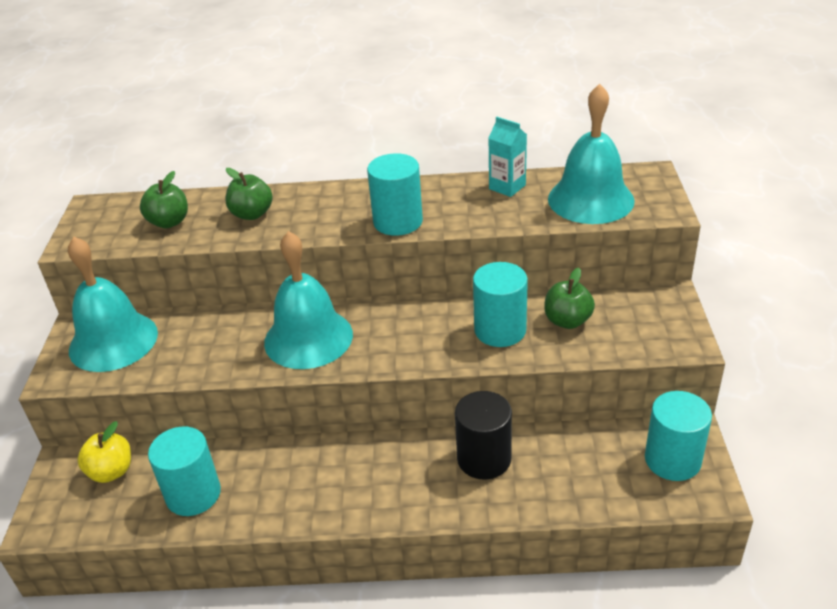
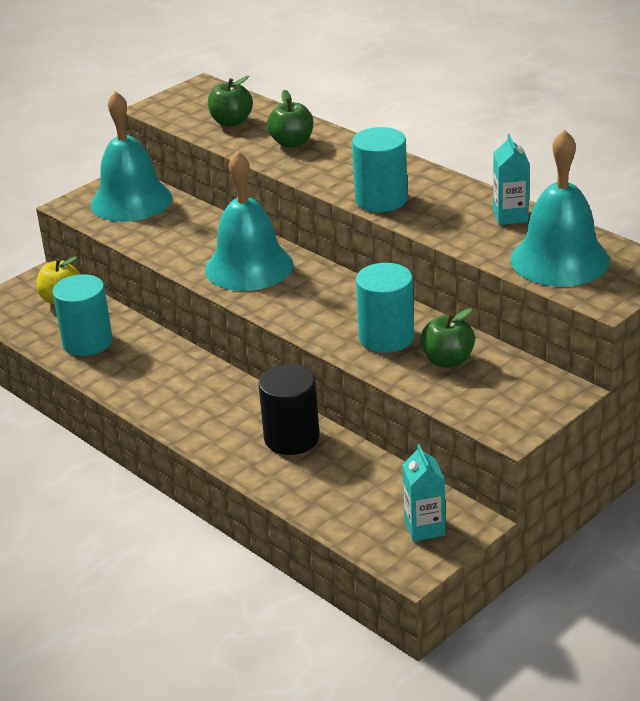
camera: 45 degrees right, 5 degrees down
turquoise cylinder [645,391,712,481] -> turquoise carton [402,444,446,542]

